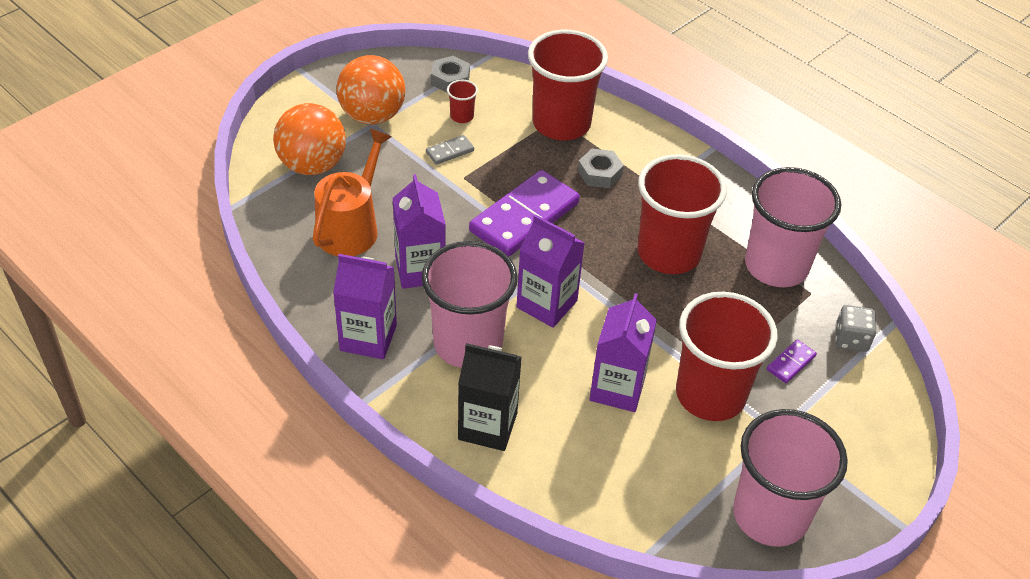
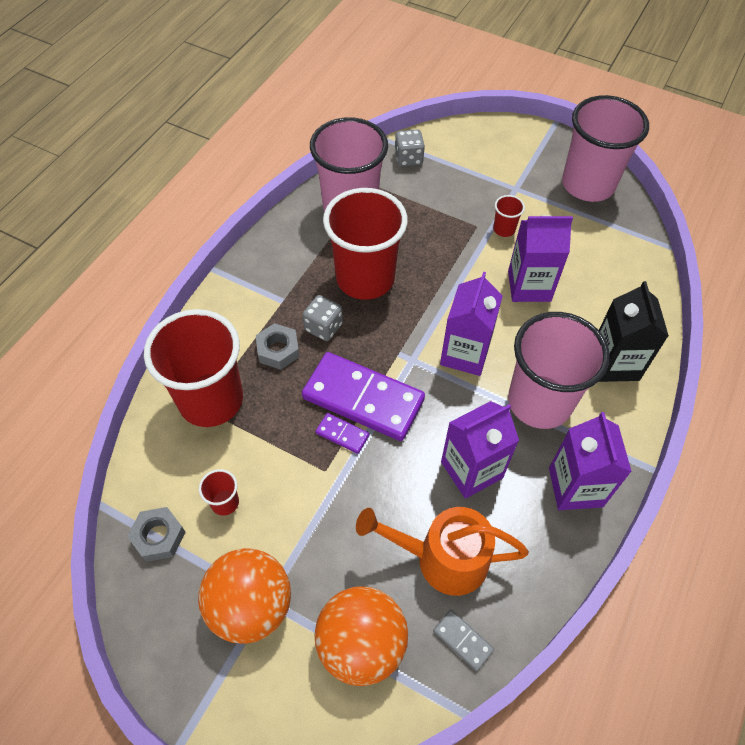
camera: 105 degrees left, 10 degrees up
grey domino [426,135,474,165] -> grey domino moved to [433,610,494,671]
red cup [676,292,778,421] -> red cup [493,195,525,237], size x0.40
purple domino [767,340,817,383] -> purple domino moved to [316,413,369,454]
none -> grey dice [302,295,343,341]

